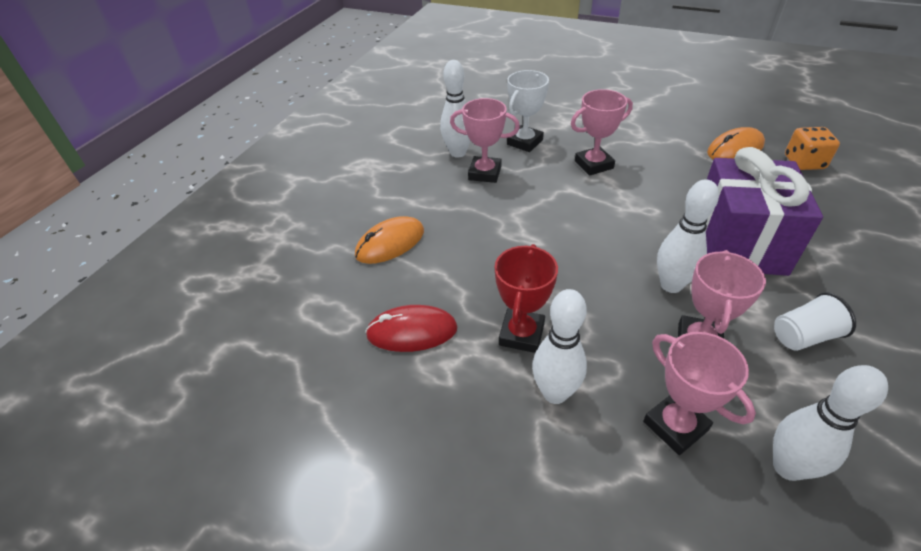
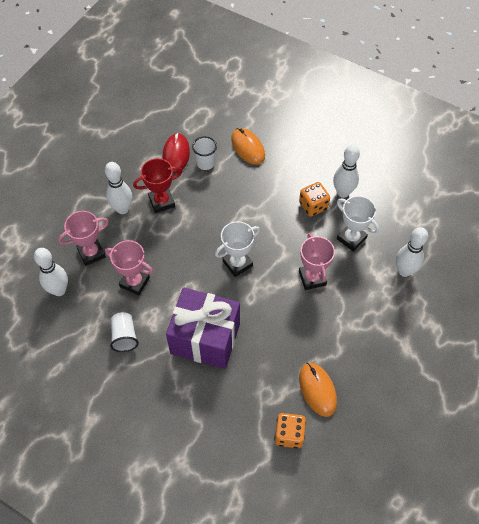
camera: 95 degrees right, 15 degrees up
pink trophy [450,98,520,183] -> orange dice [299,182,330,217]
red trophy [495,244,558,353] -> red trophy turned 45 degrees counterclockwise [133,158,182,213]
white bowling pin [657,179,719,293] -> white bowling pin moved to [396,227,428,277]
none -> white cup [192,136,217,170]
none -> white trophy [215,221,260,277]

